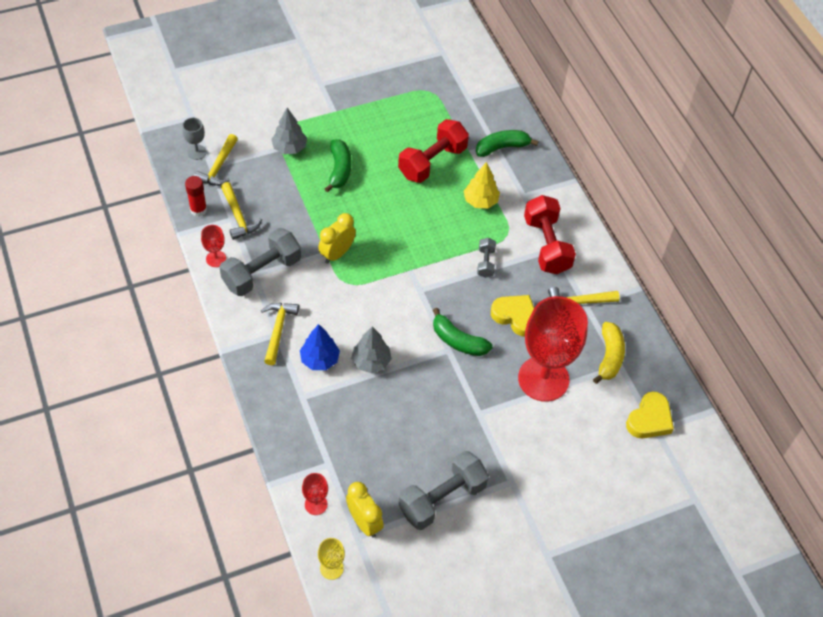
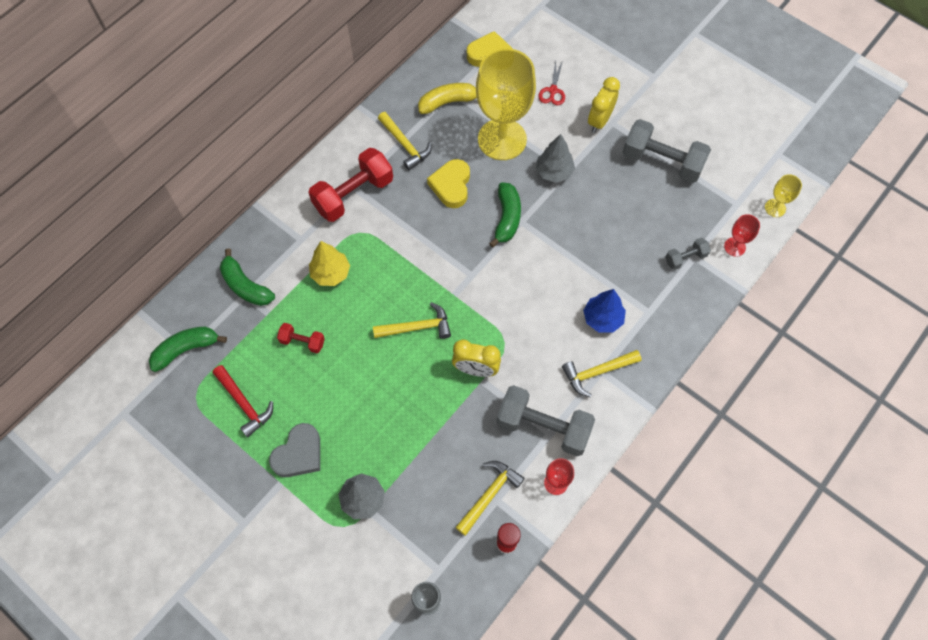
camera: 115 degrees left, 10 degrees up
yellow hammer [194,134,238,186] -> yellow hammer moved to [373,302,451,339]
green banana [325,139,351,192] -> green banana moved to [149,327,227,372]
yellow clock [346,482,384,538] -> yellow clock moved to [588,77,620,133]
grey tree [351,326,392,373] -> grey tree moved to [536,134,575,183]
red dumbbell [398,119,469,183] -> red dumbbell [277,323,325,353], size x0.50
grey dumbbell [477,238,496,278] -> grey dumbbell moved to [665,237,711,270]
red goblet [518,296,588,402] -> yellow goblet [476,48,536,160]
none -> red hammer [213,365,273,438]
none -> grey heart [269,423,320,477]
none -> red scissors [538,60,565,106]

